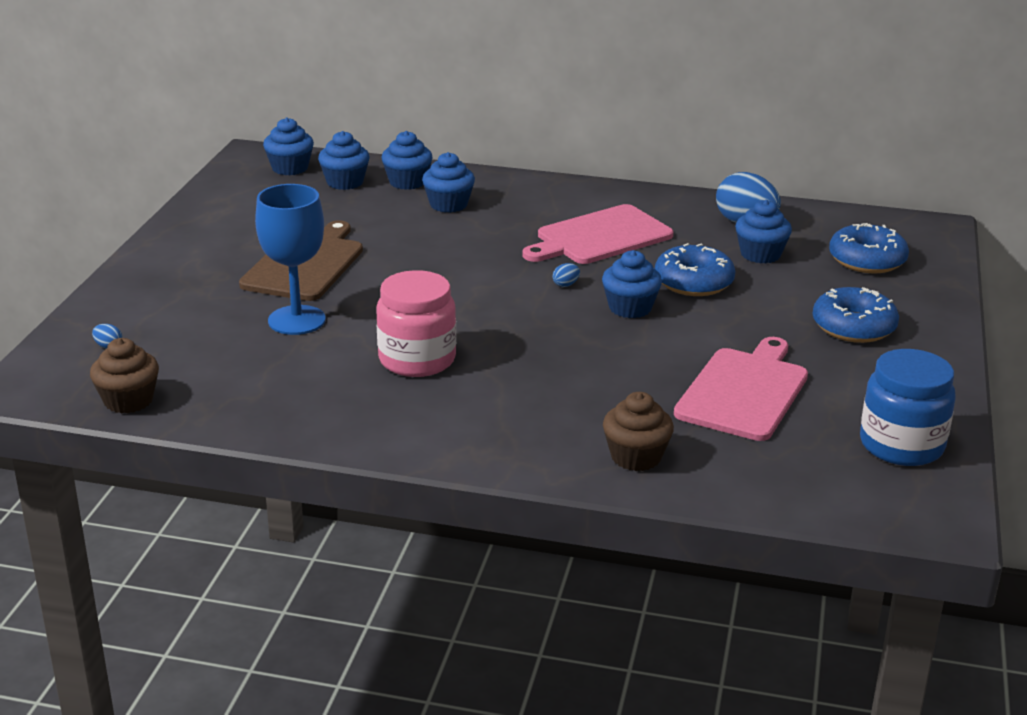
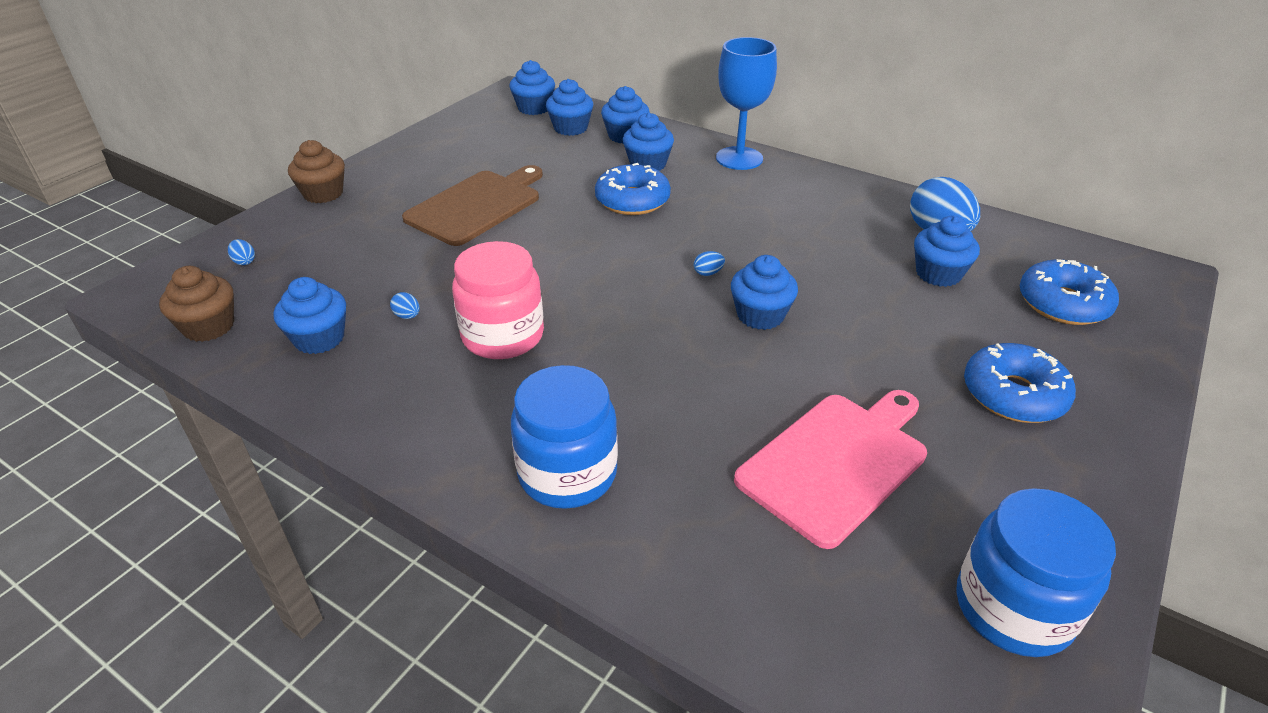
camera: 20 degrees right, 10 degrees up
blue goblet [255,184,326,335] -> blue goblet moved to [716,37,777,170]
pink cutting board [523,204,673,264] -> none
brown cupcake [603,392,674,471] -> brown cupcake moved to [288,140,345,203]
blue donut [655,243,736,296] -> blue donut moved to [595,163,671,215]
none -> blue cupcake [274,277,346,354]
none -> blue egg [390,292,420,319]
none -> blue jar [511,365,618,509]

